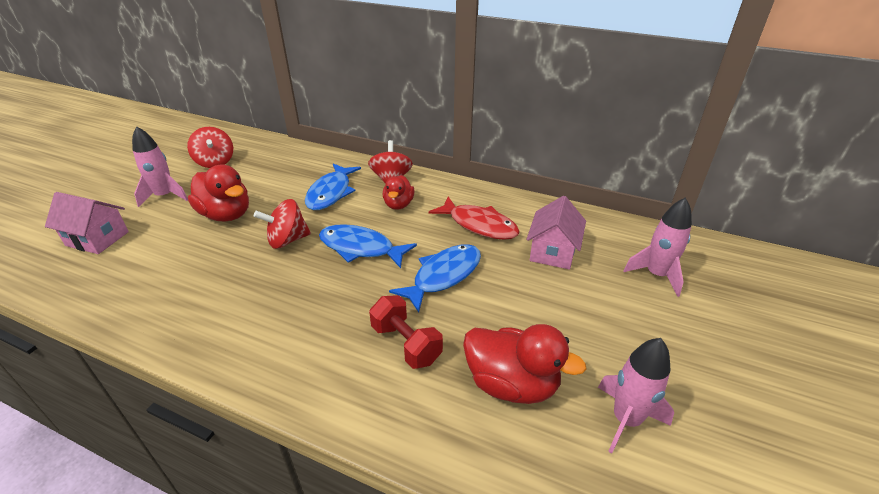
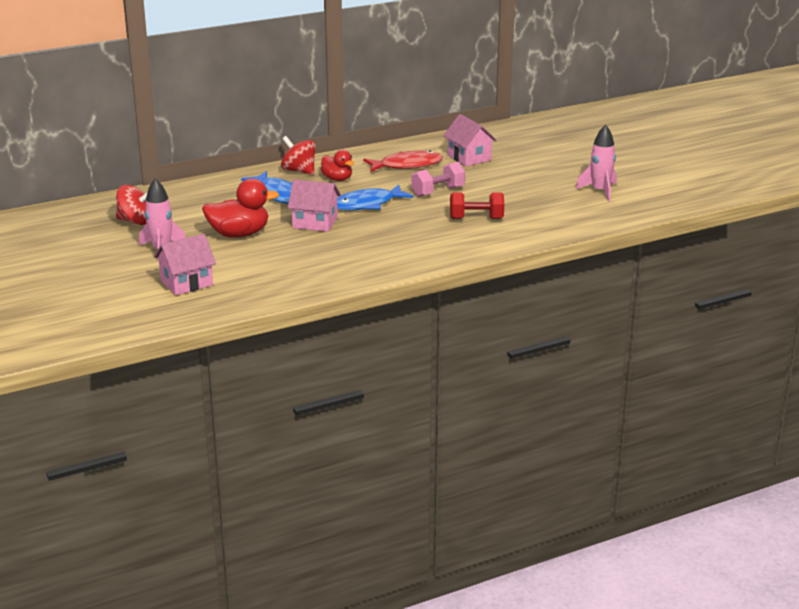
camera: 50 degrees left, 10 degrees down
red spinning top [254,199,311,249] -> pink house [288,180,341,232]
blue fish [389,244,481,313] -> pink dumbbell [411,162,465,197]
red duck [463,324,587,404] -> none
pink rocket [623,198,692,297] -> none

